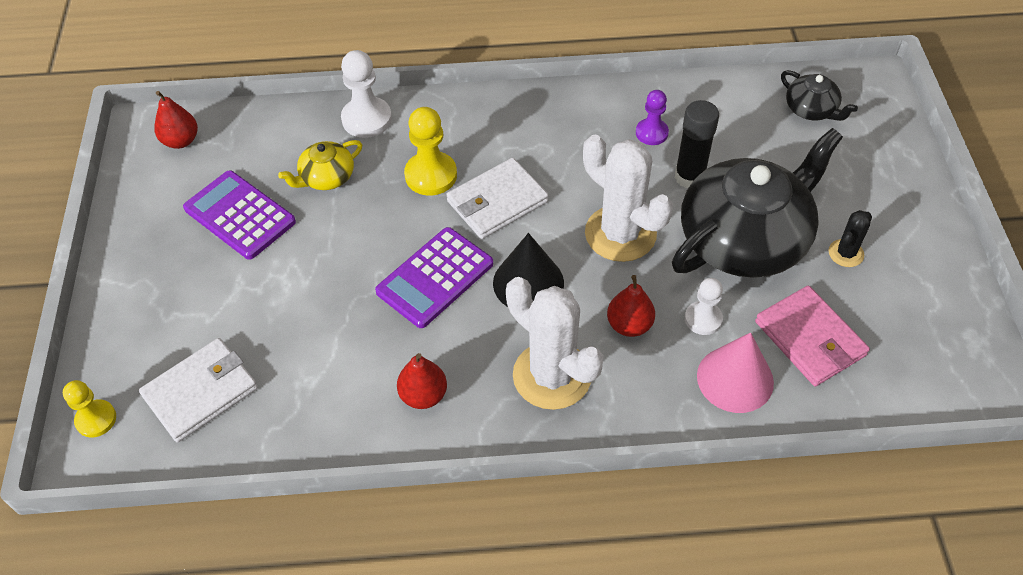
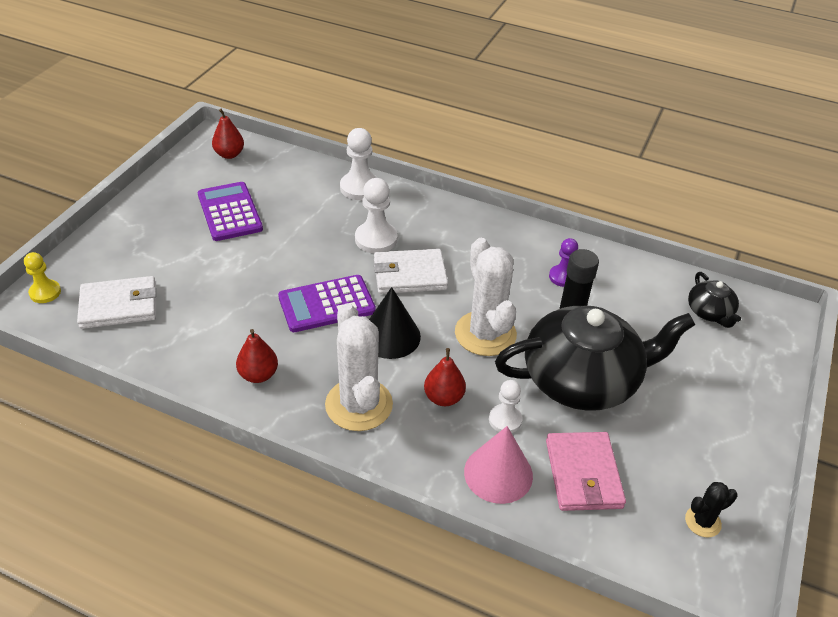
camera: 25 degrees right, 10 degrees down
yellow teapot [278,140,362,190] -> none
yellow pawn [404,107,457,195] -> white pawn [355,178,398,253]
black cactus [828,210,872,267] -> black cactus moved to [685,482,737,537]

